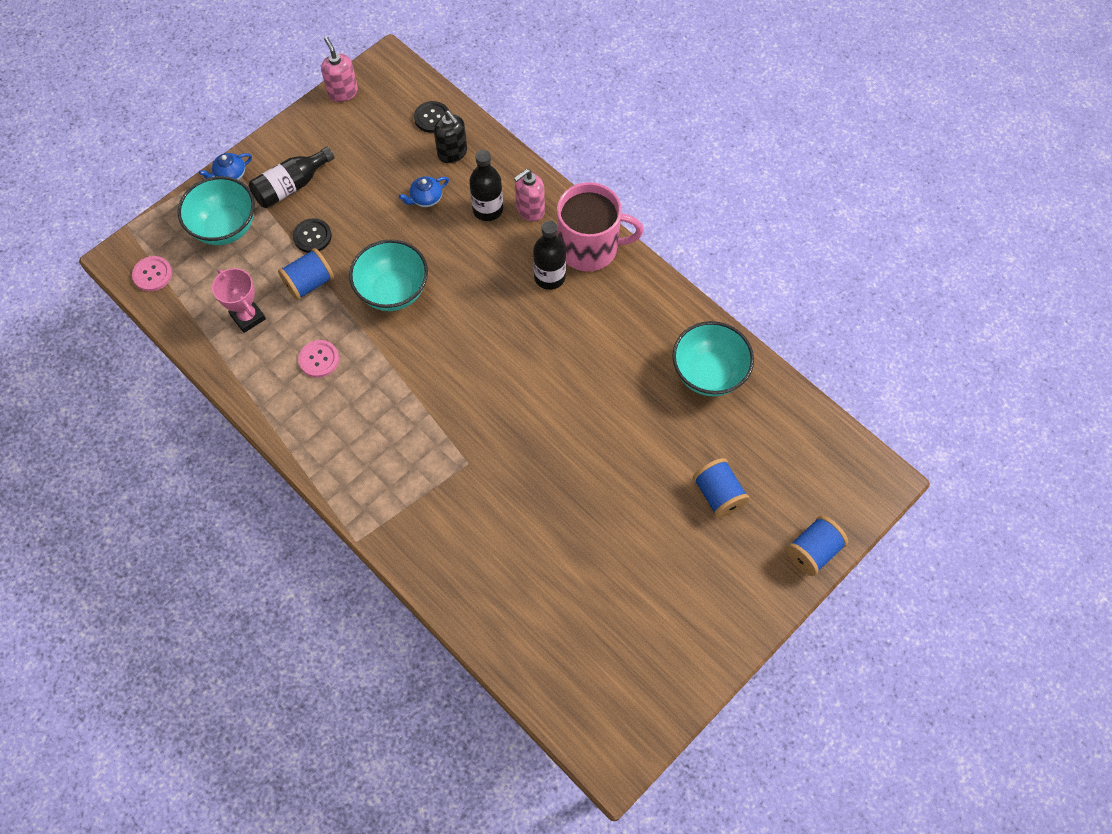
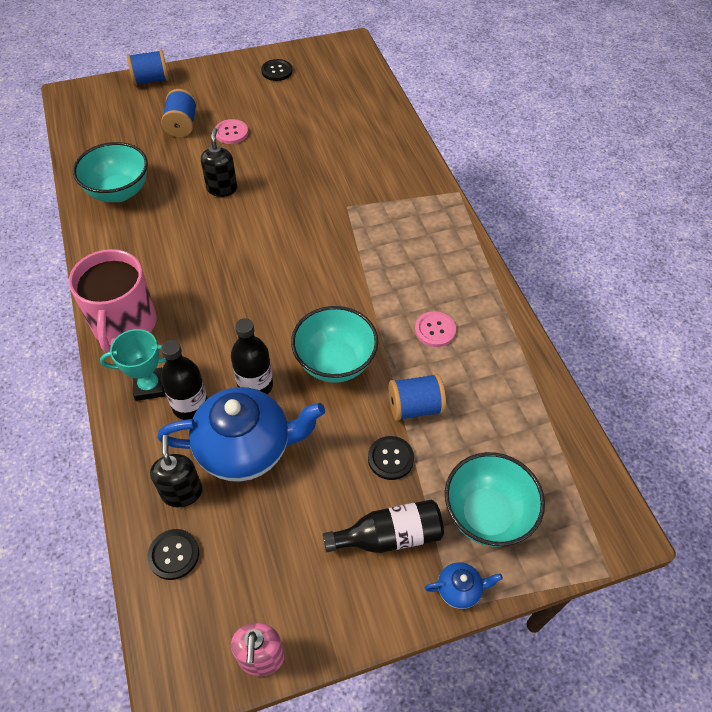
camera: 155 degrees left, 10 degrees down
pink button [132,256,172,292] -> pink button moved to [215,119,248,144]
pink trophy [212,268,266,333] -> none
blue teapot [399,176,449,207] -> blue teapot [158,387,325,482], size x2.38
pink soap dispenser [514,169,545,221] -> turquoise trophy [100,329,166,401]
black bottle [533,221,566,290] -> black bottle moved to [231,318,273,394]
pink mug [557,182,644,272] -> pink mug turned 120 degrees counterclockwise [69,249,157,353]
none -> black soap dispenser [201,127,237,197]
none -> black button [261,59,293,81]

